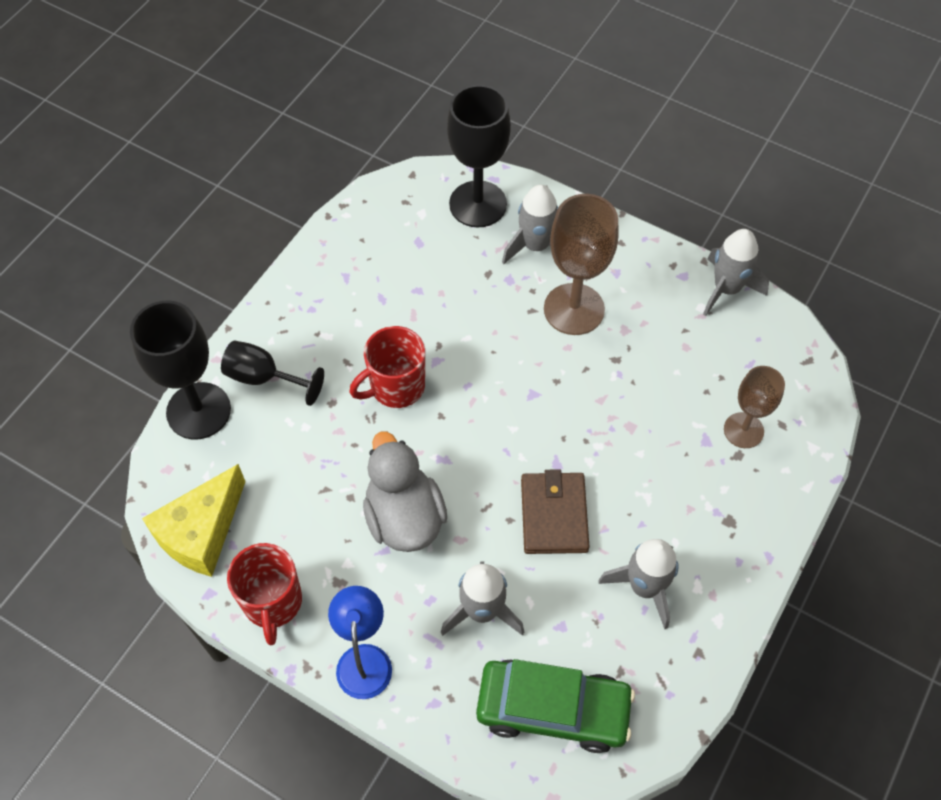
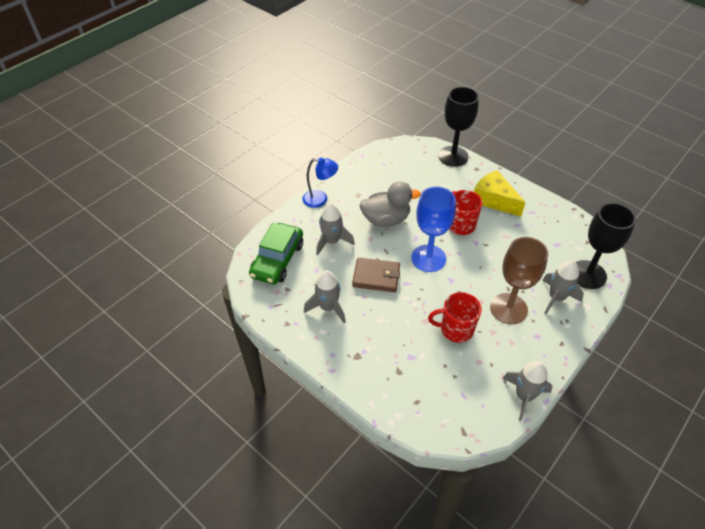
camera: 100 degrees right, 10 degrees down
yellow cheese [142,464,245,577] -> yellow cheese moved to [474,170,526,217]
black goblet [221,340,324,406] -> none
red mug [227,543,302,645] -> red mug moved to [428,292,482,343]
brown goblet [724,366,785,448] -> none
none -> blue goblet [411,187,456,272]

